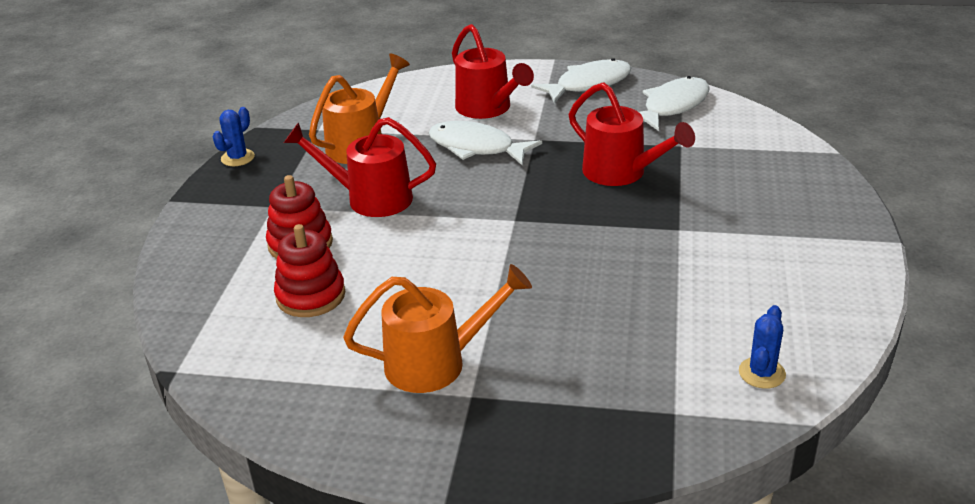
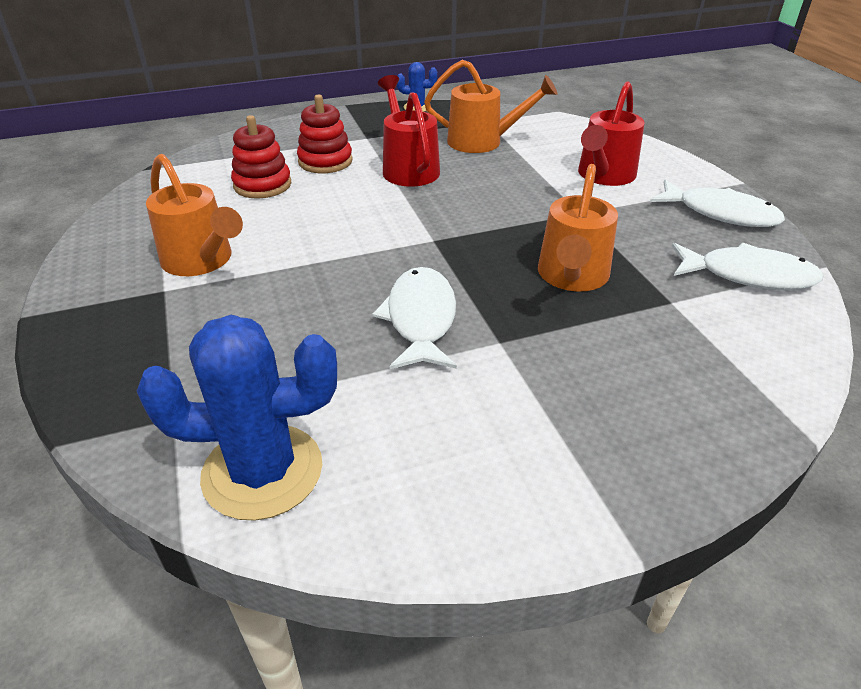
camera: 60 degrees right, 5 degrees up
white fish [428,121,542,166] -> white fish moved to [372,267,457,369]
red watering can [569,82,695,186] -> orange watering can [538,164,618,291]
blue cactus [739,305,786,389] -> blue cactus [137,315,337,521], size x2.09

